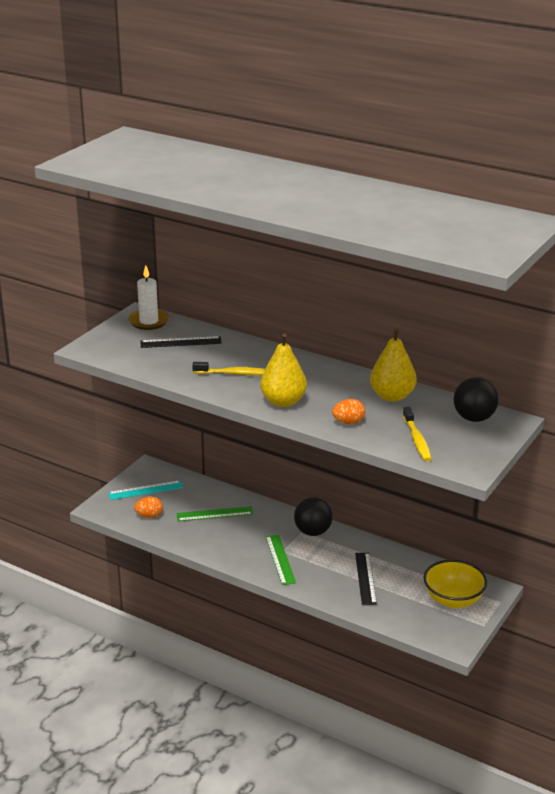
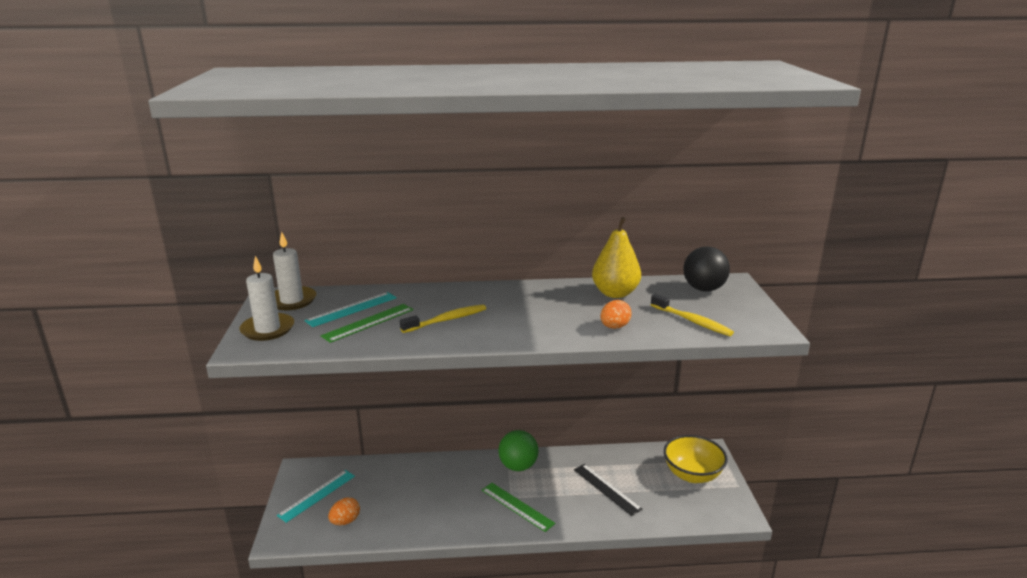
camera: 35 degrees left, 5 degrees down
black ruler [141,336,222,348] -> turquoise ruler [304,292,397,327]
green ruler [176,506,253,522] -> green ruler moved to [321,304,413,343]
yellow pear [260,333,307,407] -> none
black ball [294,497,333,536] -> green ball [498,430,539,471]
none -> white candle [239,256,294,341]

